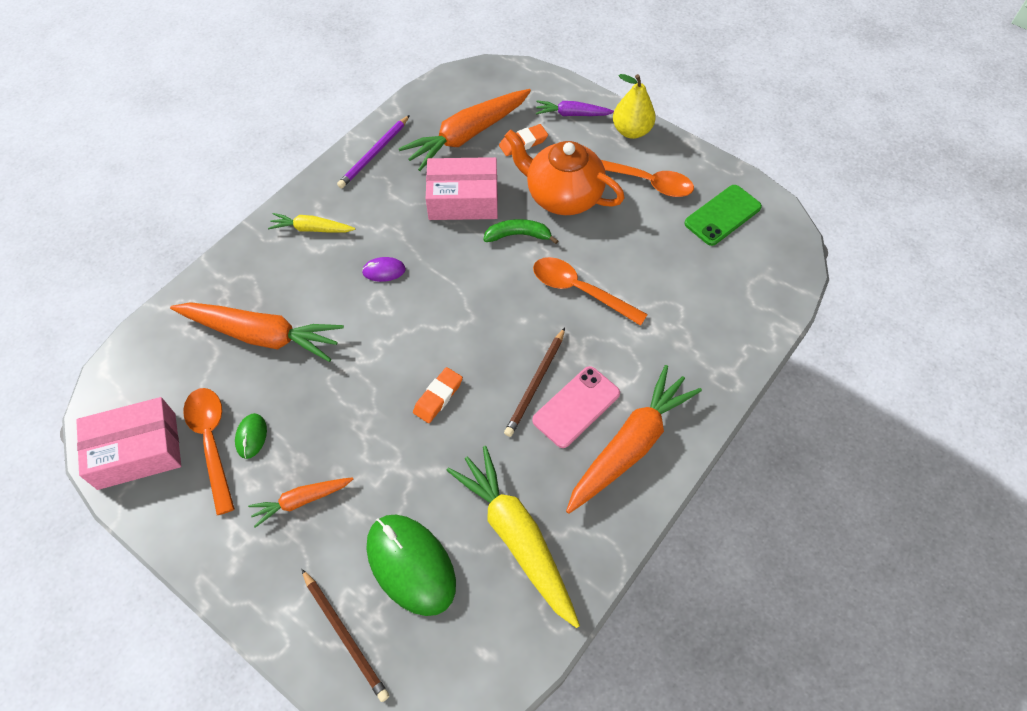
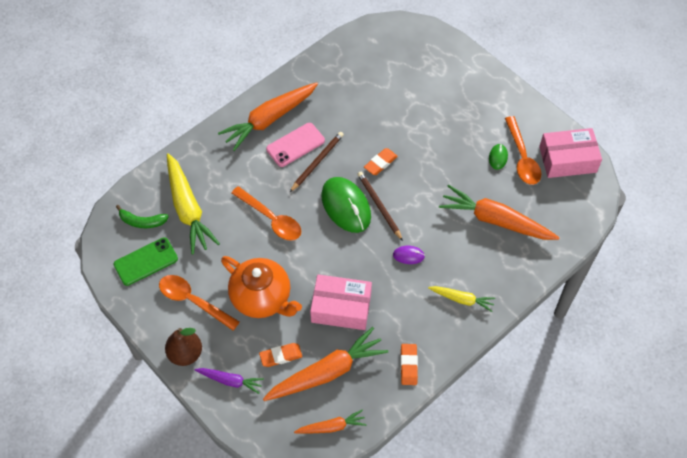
camera: 170 degrees left, 0 degrees up
orange carrot [248,477,353,528] -> orange carrot moved to [294,409,367,434]
brown pencil [301,569,389,702] -> brown pencil moved to [357,172,403,241]
purple pencil [337,115,410,188] -> orange eraser [400,344,418,385]
green mouse [366,515,456,616] -> green mouse moved to [321,177,371,233]
yellow carrot [446,446,580,628] -> yellow carrot moved to [167,153,220,255]
green banana [483,219,558,244] -> green banana moved to [116,205,169,228]
yellow pear [613,74,656,139] -> brown pear [165,328,202,366]

